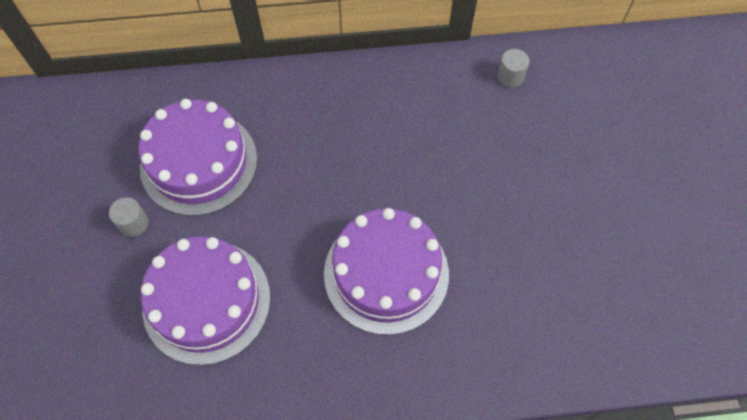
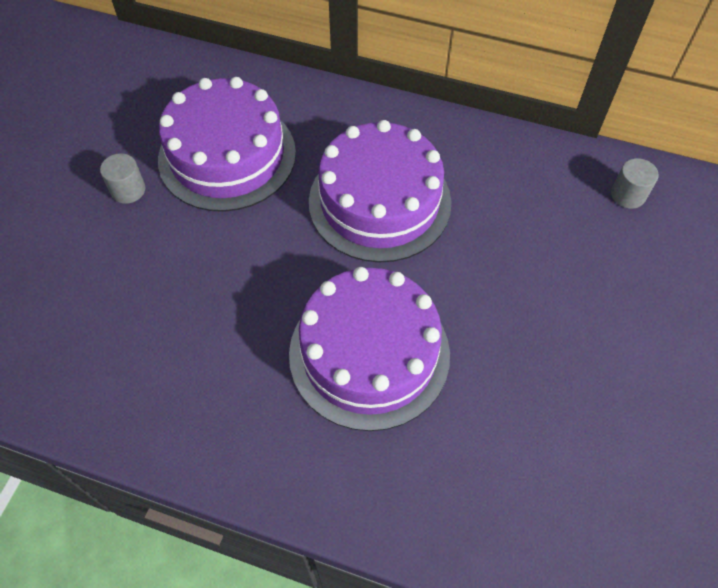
camera: 25 degrees right, 5 degrees down
purple cake [141,236,270,365] -> purple cake moved to [309,120,451,263]

